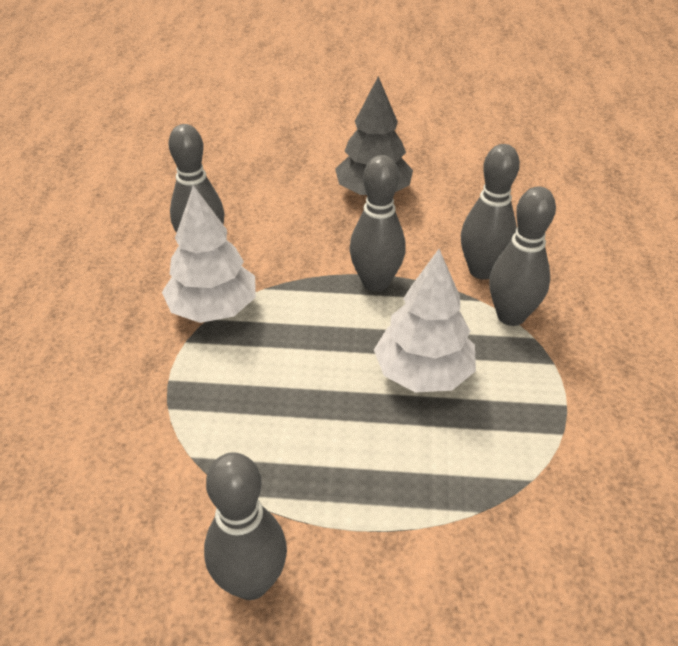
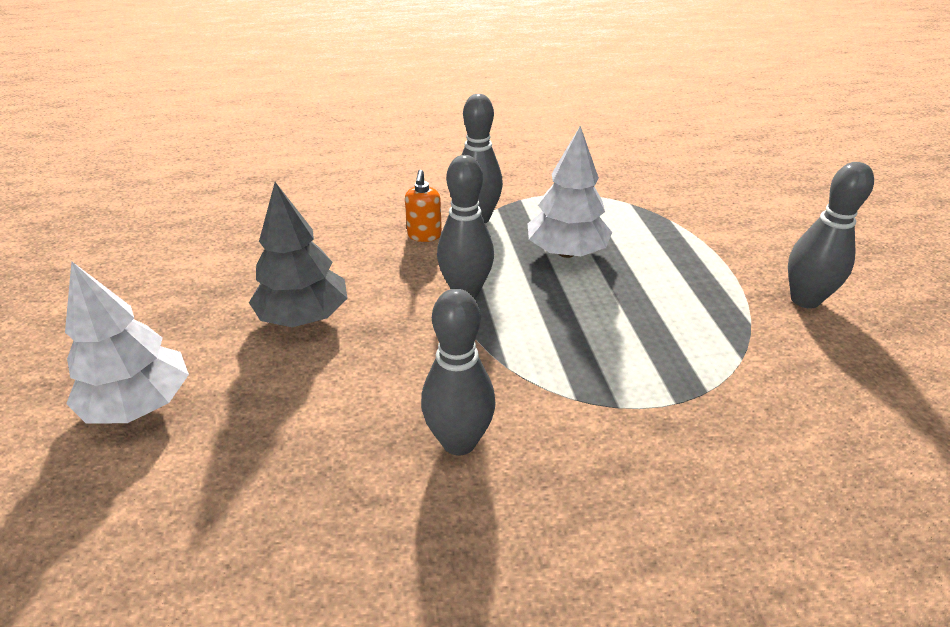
camera: 105 degrees left, 5 degrees down
white tree [162,185,256,323] -> white tree moved to [65,261,189,424]
grey bowling pin [461,144,520,280] -> orange soap dispenser [405,170,442,242]

